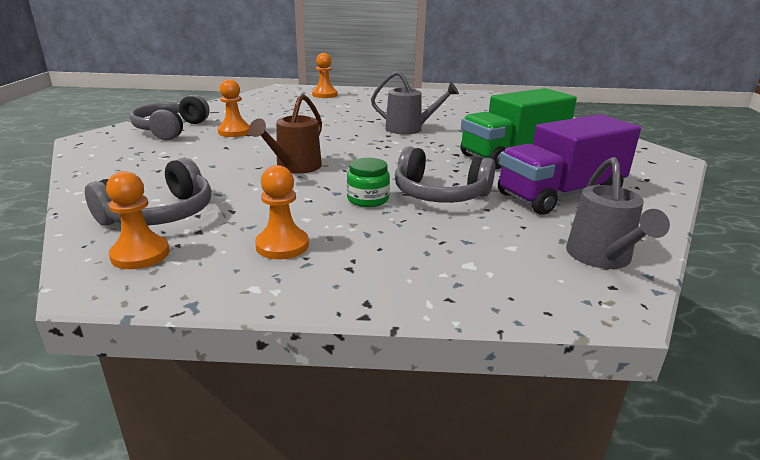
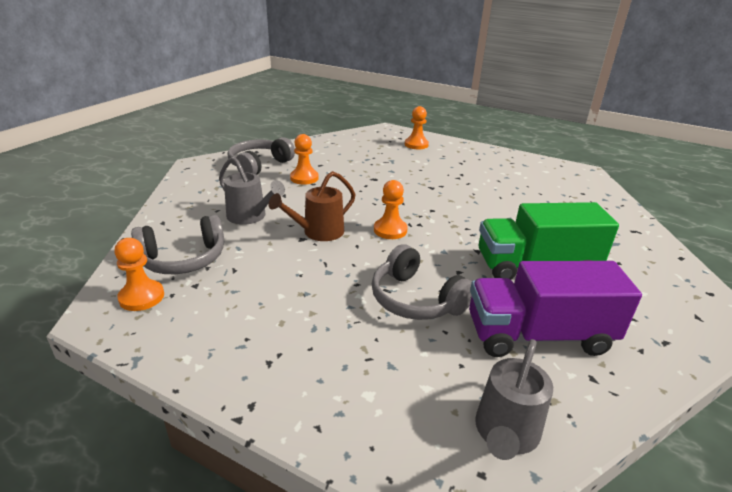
camera: 25 degrees right, 5 degrees up
orange pawn [255,165,309,259] -> orange pawn moved to [374,180,408,239]
green jar [347,158,390,207] -> none
grey watering can [371,71,459,135] -> grey watering can moved to [219,157,285,225]

